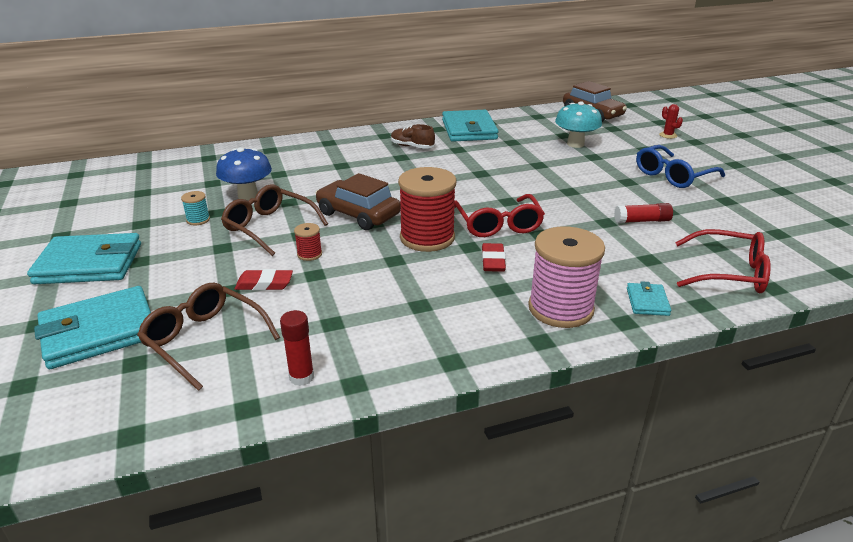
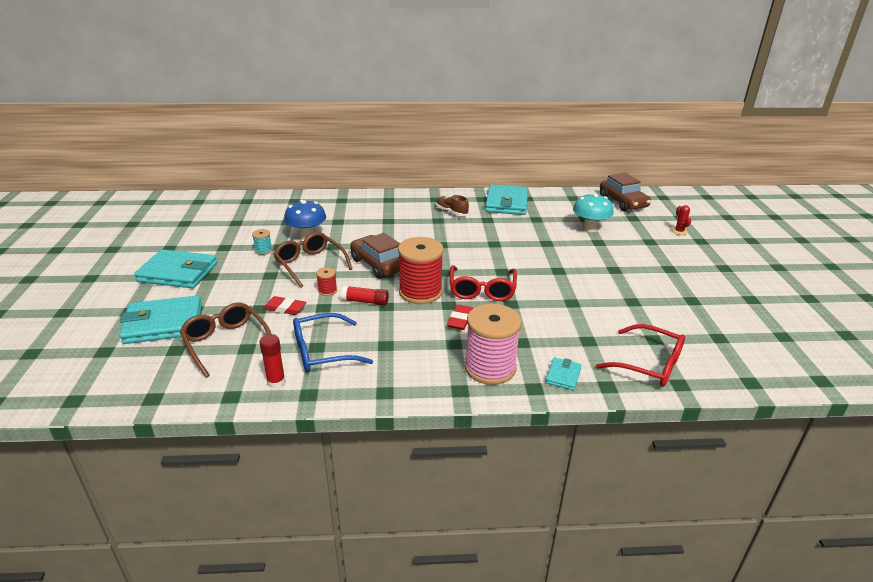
camera: 15 degrees right, 0 degrees up
red glue stick [614,203,673,223] -> red glue stick moved to [341,286,389,305]
blue glasses [636,145,725,188] -> blue glasses moved to [293,313,373,372]

